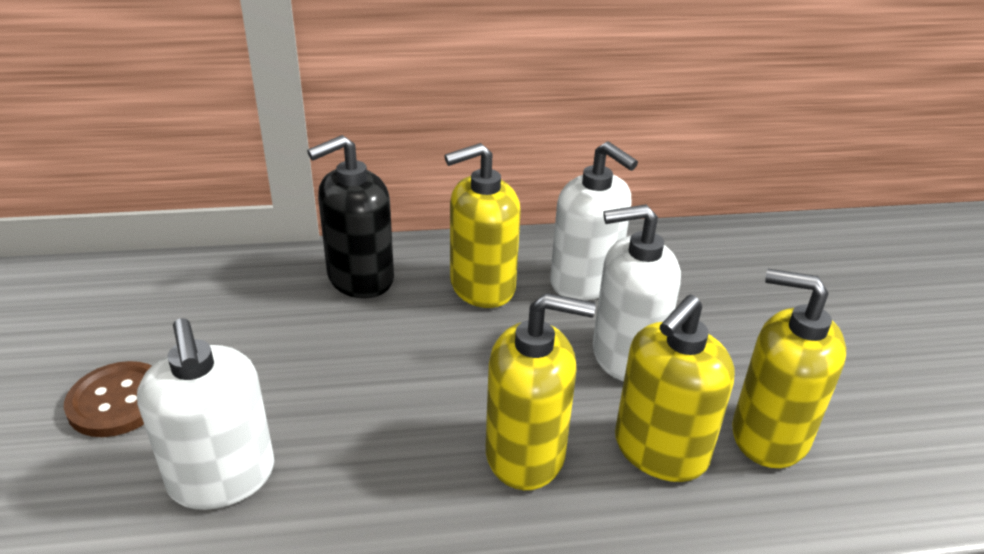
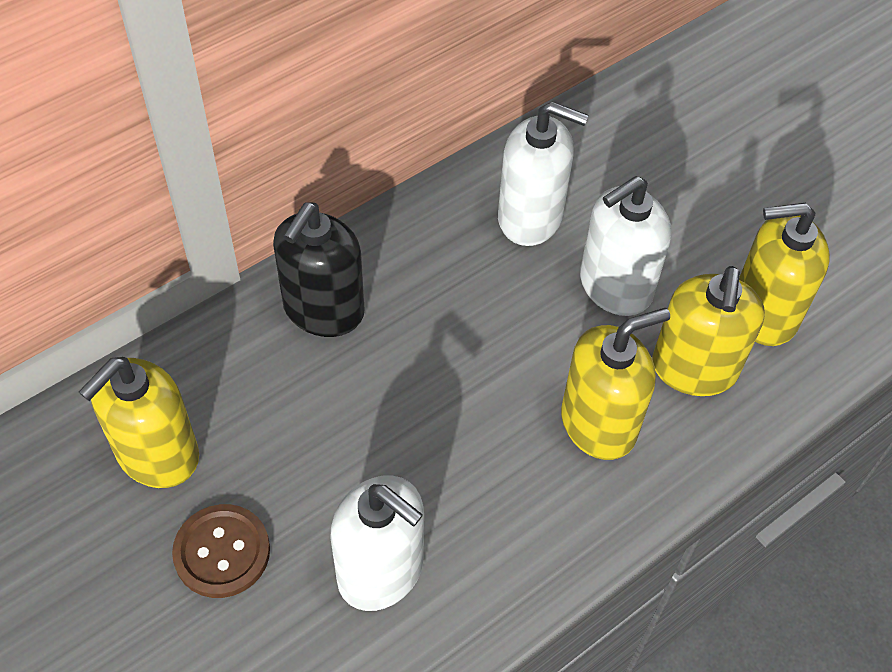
camera: 30 degrees left, 20 degrees up
yellow soap dispenser [444,143,521,308] -> yellow soap dispenser moved to [79,357,199,488]

